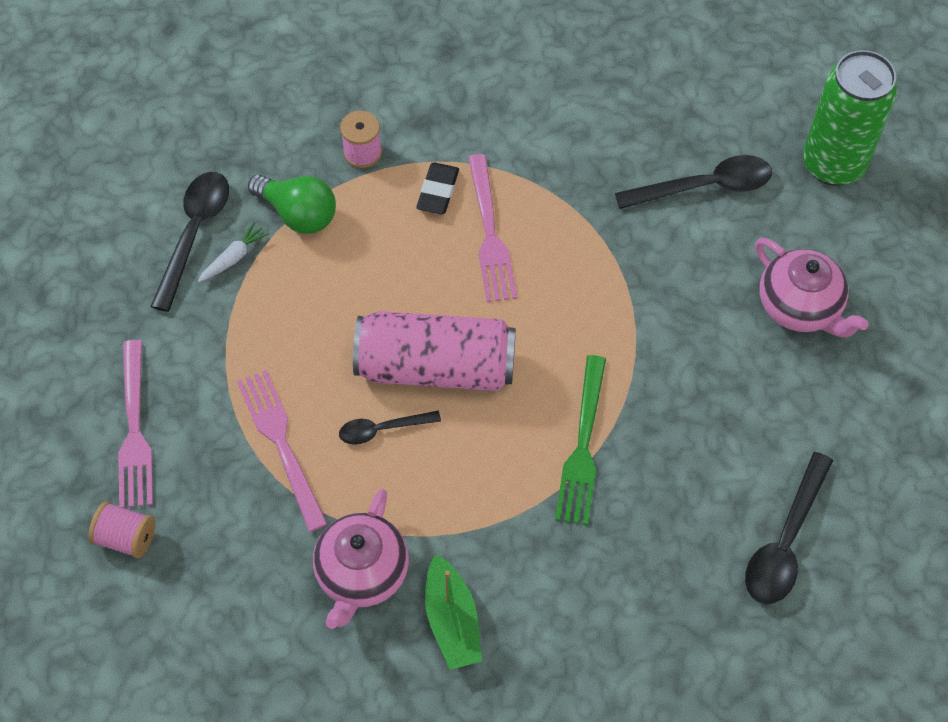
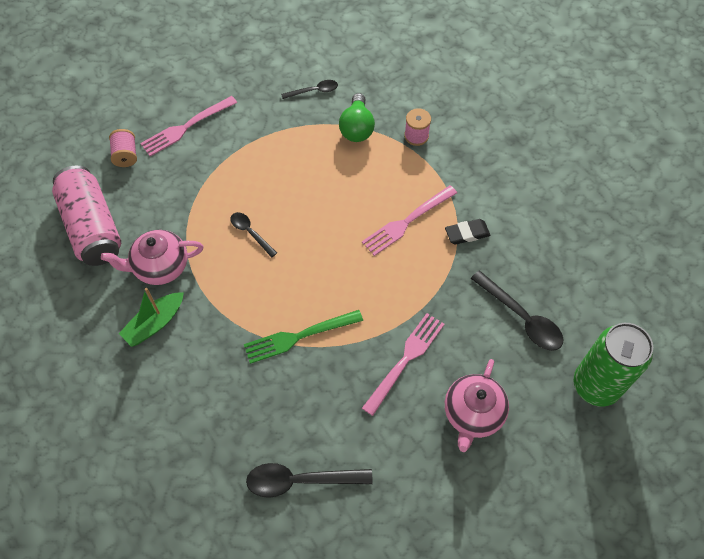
camera: 60 degrees right, 0 degrees up
black spoon [150,172,229,312] -> black spoon [281,80,338,99], size x0.59
white carrot [198,222,269,282] -> none
pink fork [237,370,328,532] -> pink fork moved to [362,313,444,416]
pink can [353,311,516,391] -> pink can moved to [52,165,121,266]
black eraser [416,163,459,215] -> black eraser moved to [445,219,491,244]

